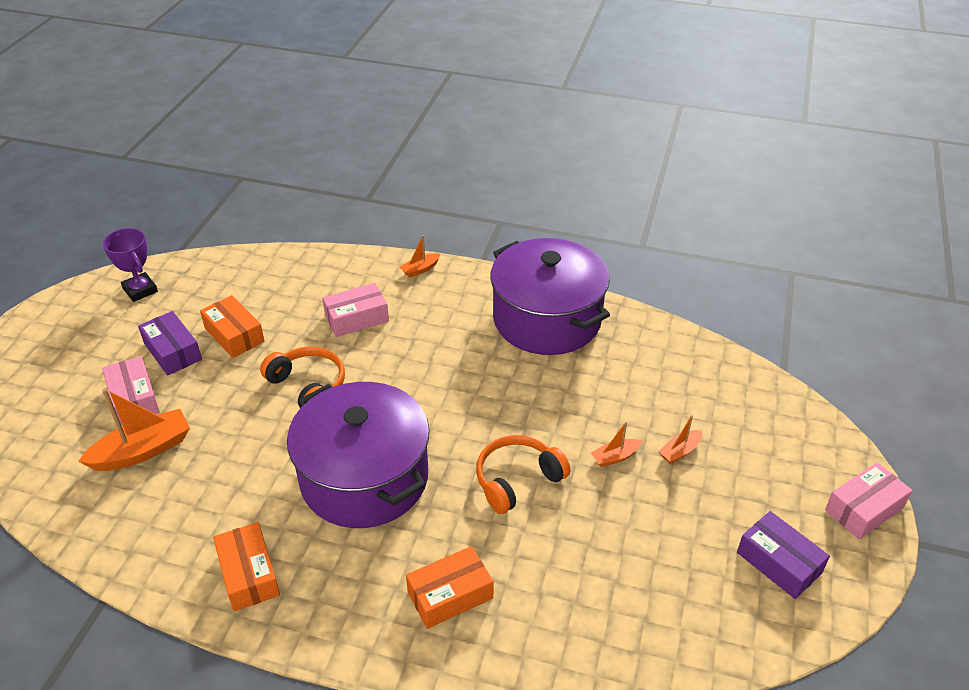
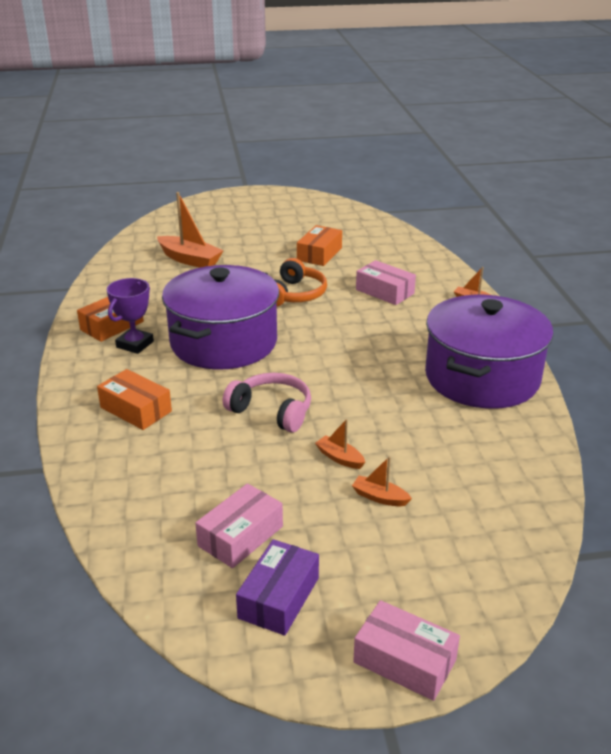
camera: 65 degrees right, 10 degrees down
pink box [102,356,160,425] -> pink box moved to [195,483,283,568]
purple trophy [103,228,158,302] -> purple trophy moved to [106,278,154,354]
purple box [138,311,202,376] -> none
orange headphones [476,435,571,514] -> pink headphones [223,373,311,433]

